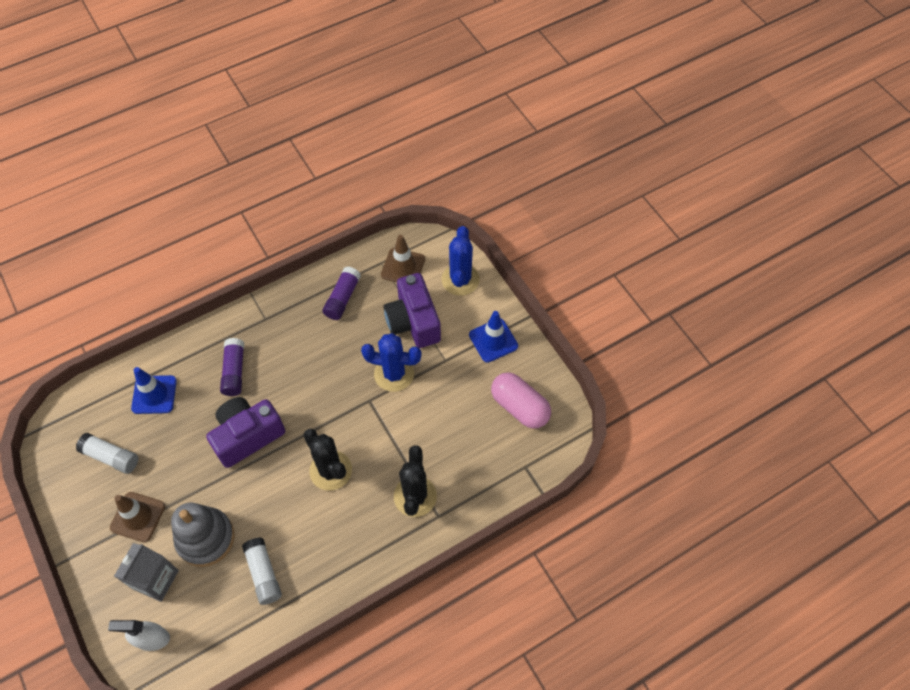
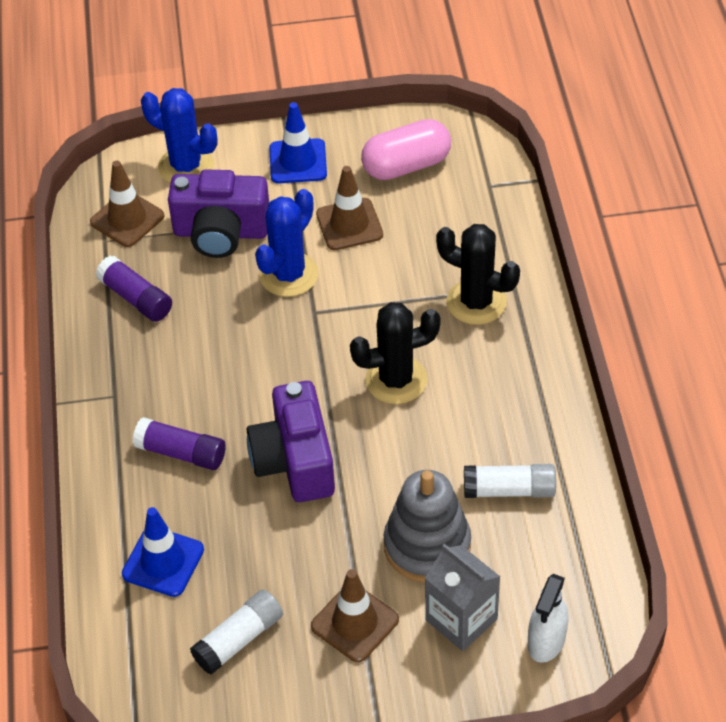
camera: 65 degrees left, 10 degrees down
none -> brown traffic cone [316,166,383,250]

